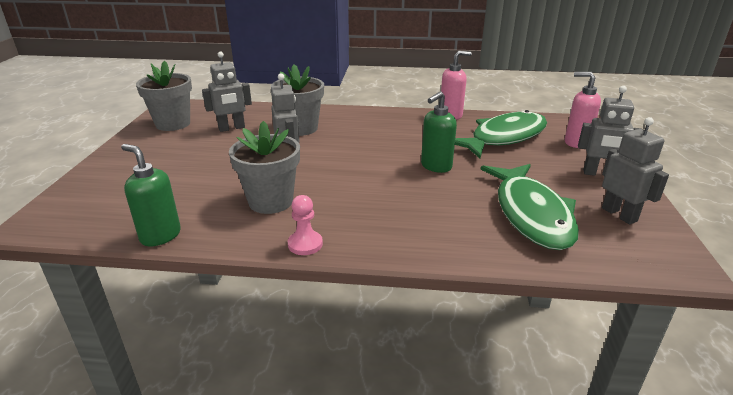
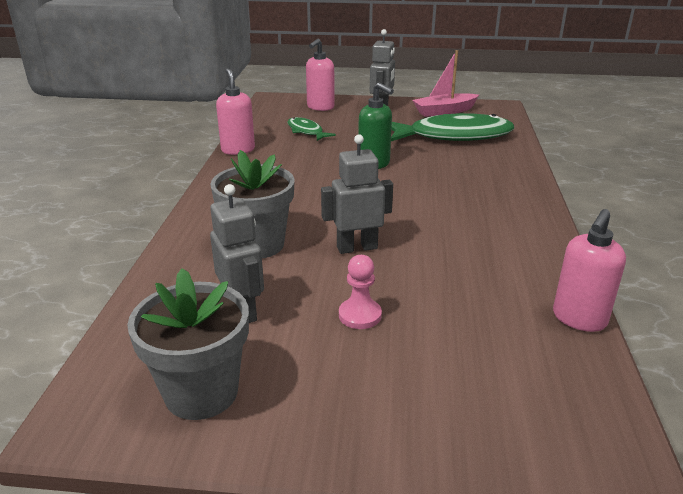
camera: 90 degrees left, 0 degrees up
green soap dispenser [121,144,181,246] -> pink soap dispenser [553,209,626,332]
grey flower pot [229,121,300,214] -> none
pink pawn [288,195,323,255] -> pink pawn moved to [339,255,382,329]
green fish [455,110,547,158] -> green fish [287,117,336,141], size x0.49
grey robot [602,117,669,224] -> pink boat [412,50,479,117]

